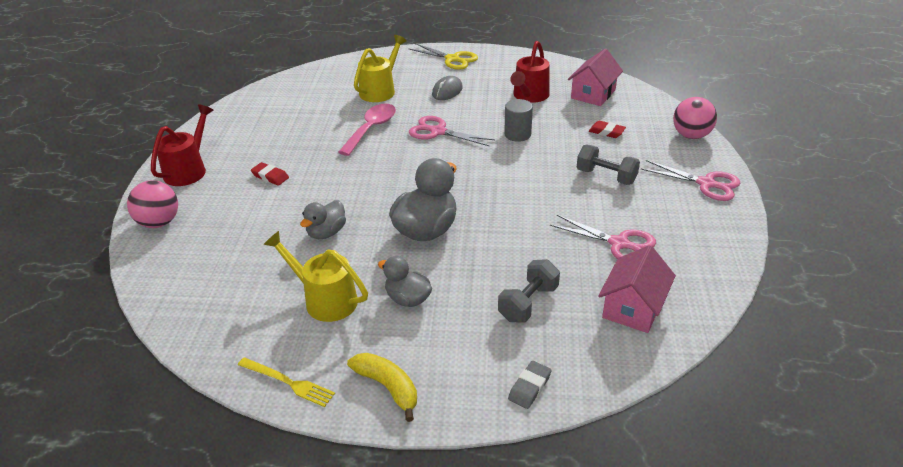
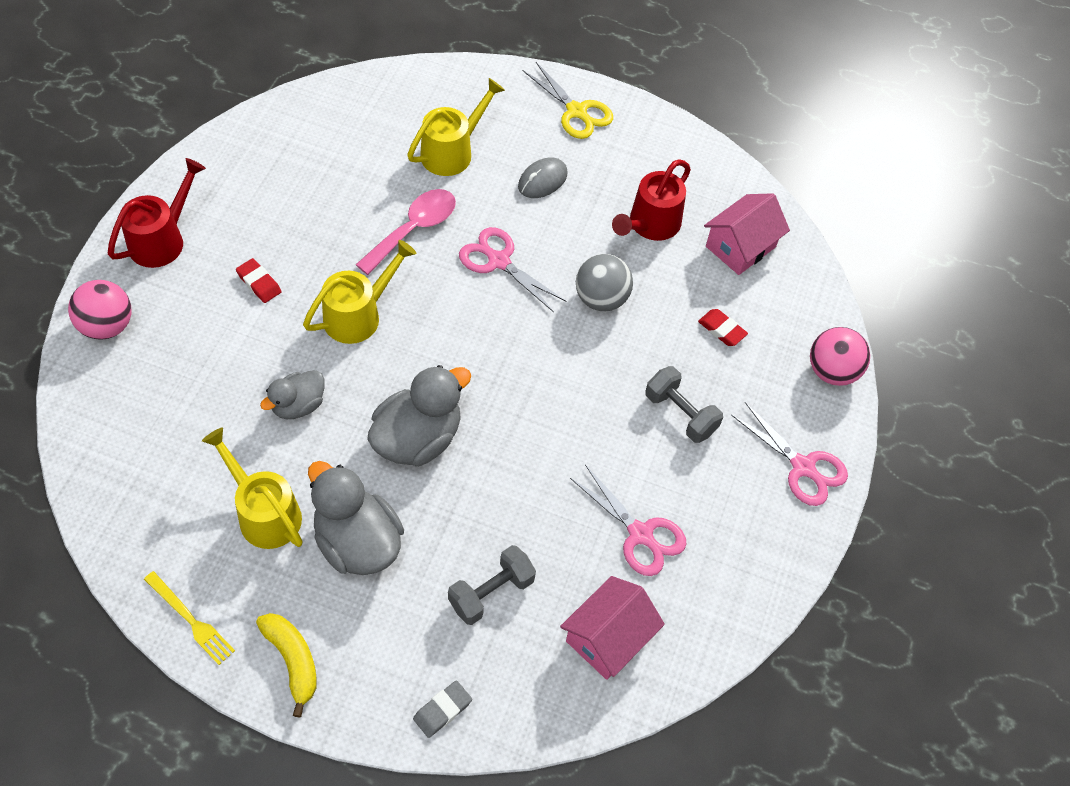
camera: 10 degrees right, 20 degrees up
grey duck [378,256,432,307] -> grey duck [308,461,404,575], size x1.69
grey cylinder [504,99,533,142] -> grey ball [576,254,633,311]
none -> yellow watering can [303,240,416,344]

